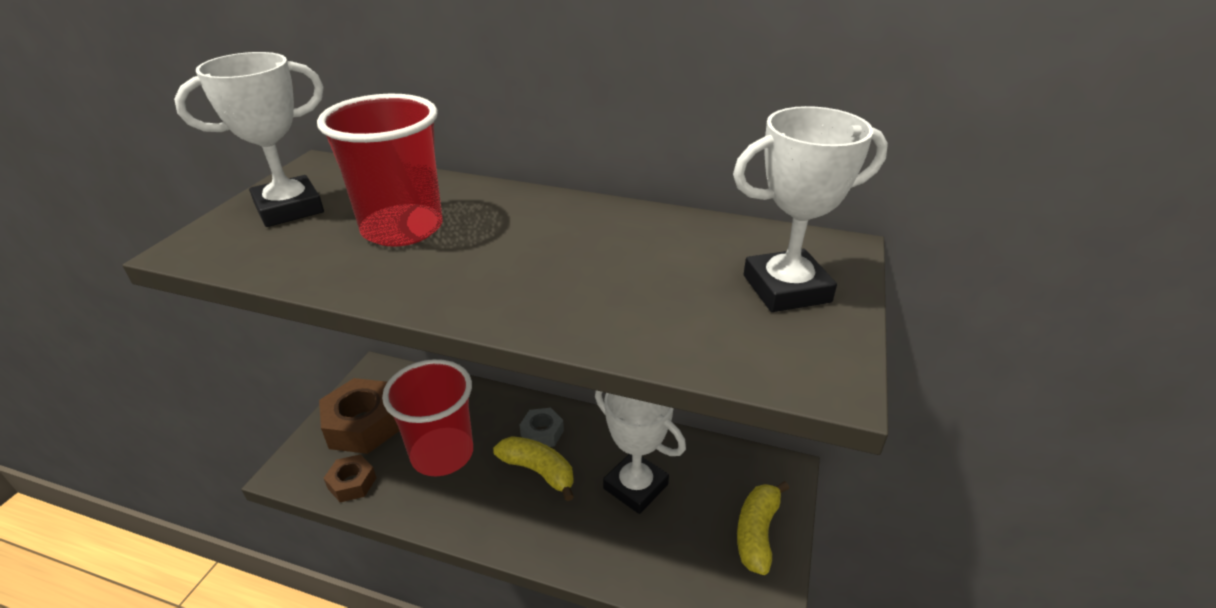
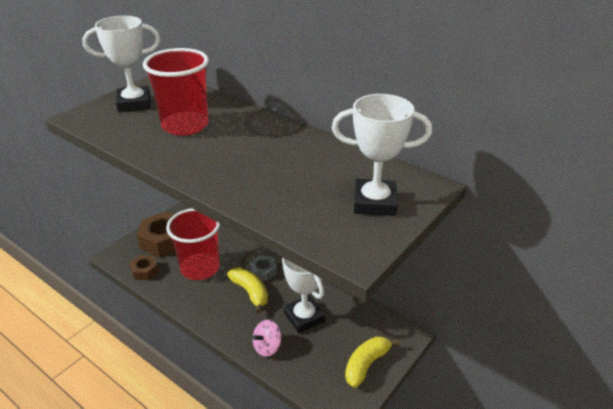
camera: 20 degrees right, 0 degrees up
none -> pink spinning top [252,320,281,357]

